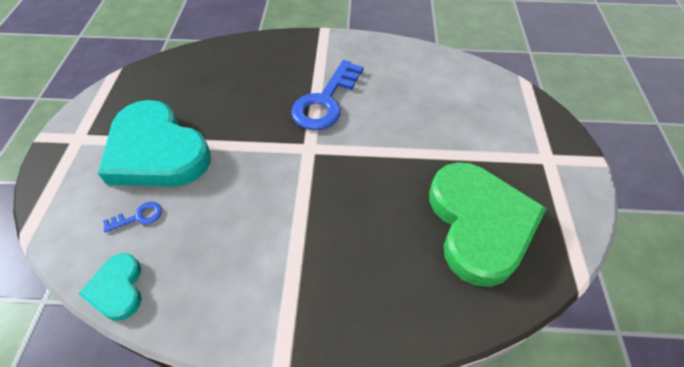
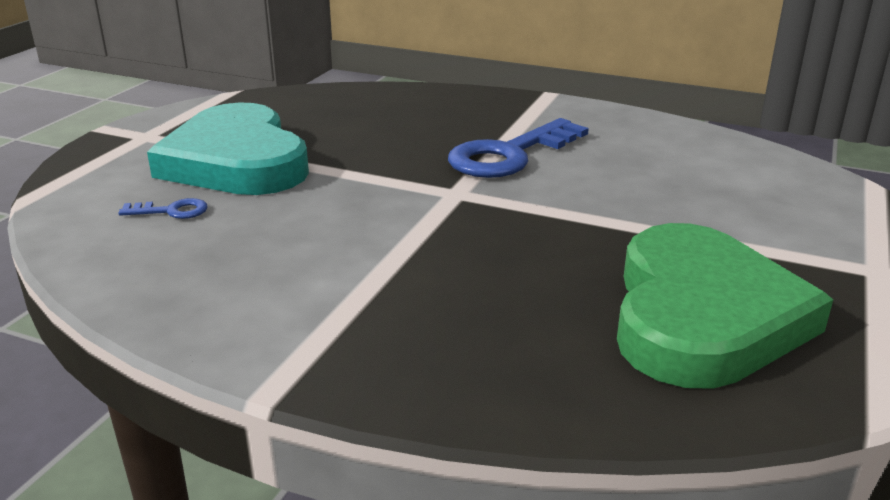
camera: 20 degrees right, 25 degrees down
turquoise heart [79,253,142,321] -> none

